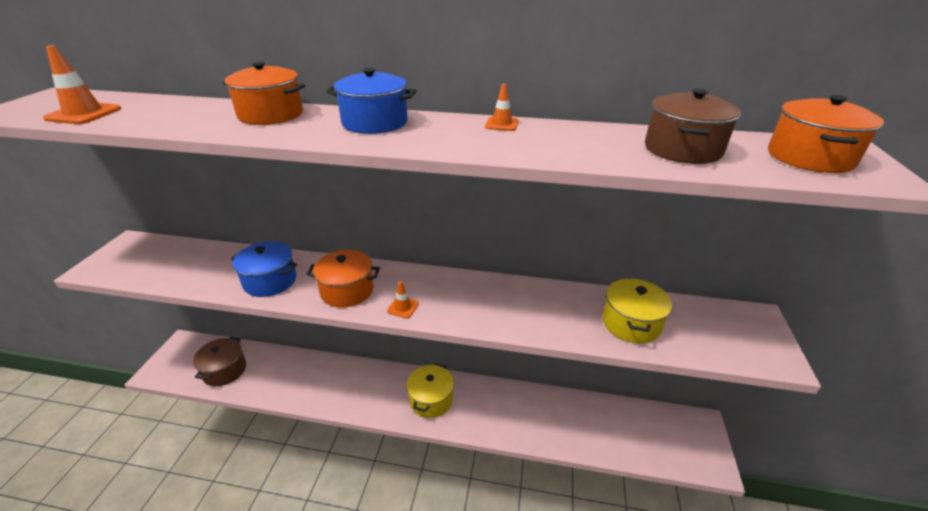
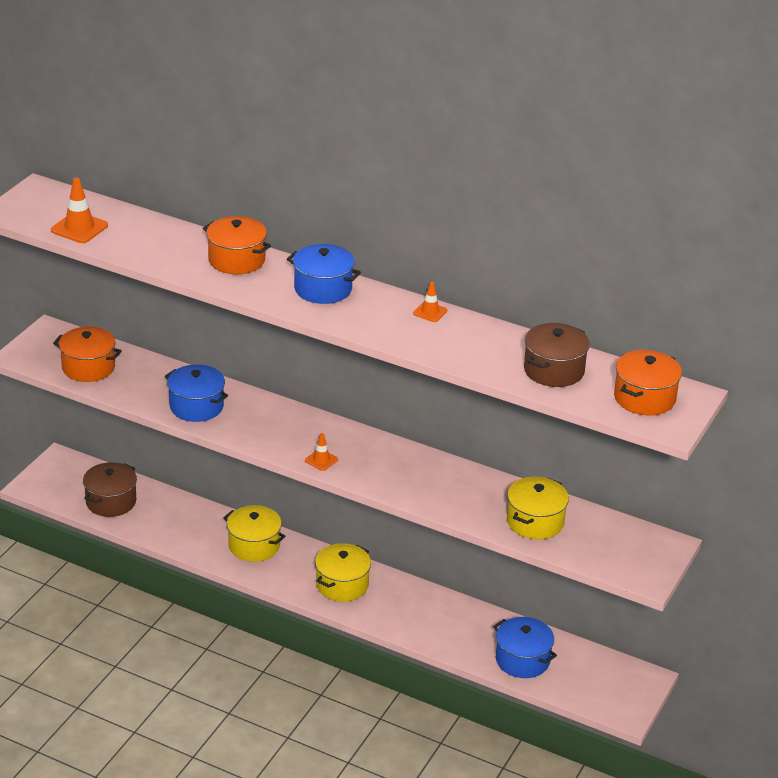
camera: 15 degrees right, 0 degrees up
orange pot [307,250,380,308] -> orange pot moved to [53,326,122,382]
none -> yellow pot [223,505,285,562]
none -> blue pot [493,617,557,678]

